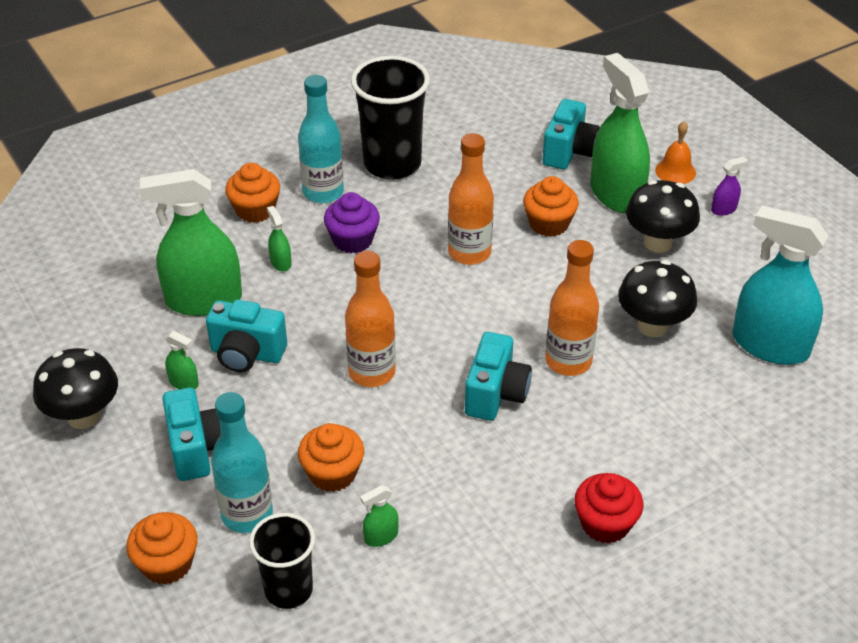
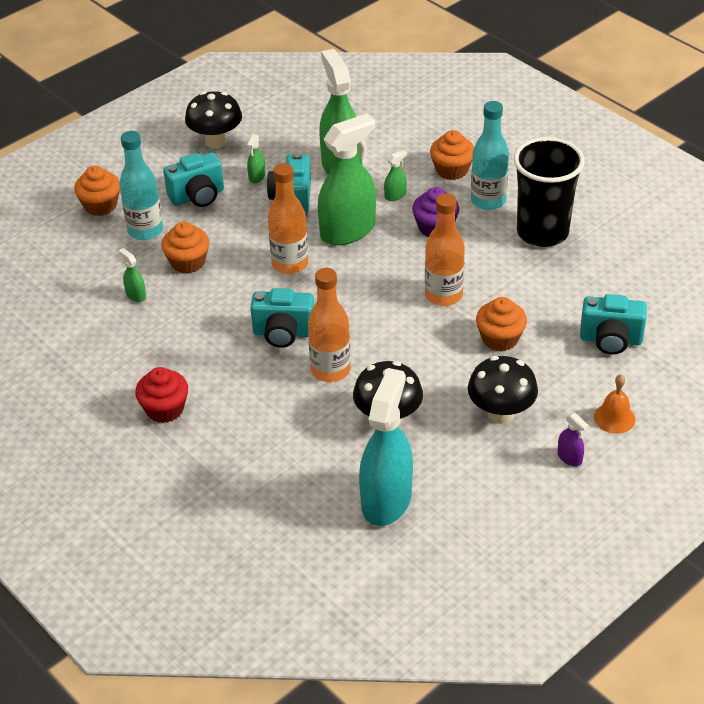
camera: 80 degrees right, 0 degrees up
black cup [249,513,315,609] -> none
green spray bottle [590,53,650,213] -> green spray bottle moved to [318,114,376,245]

